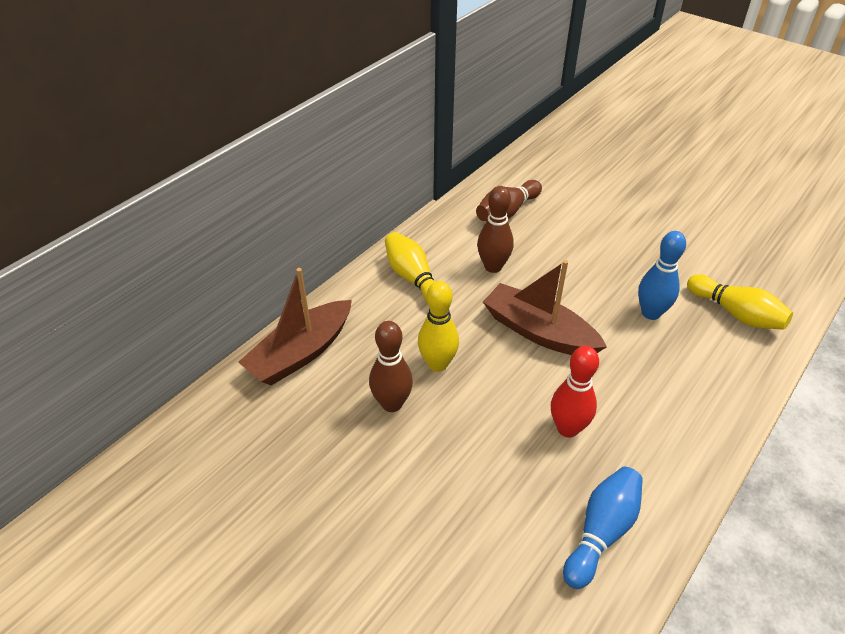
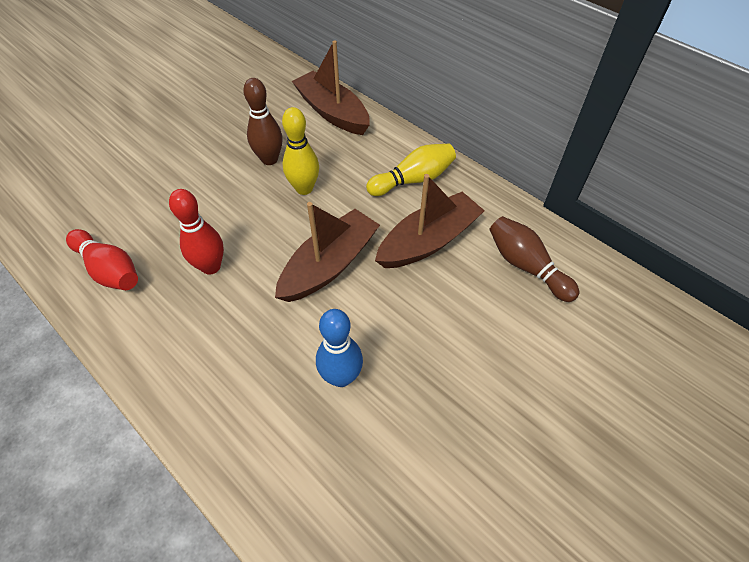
camera: 95 degrees right, 10 degrees up
brown bowling pin [477,186,514,273] -> brown boat [375,174,485,268]
blue bowling pin [563,467,643,589] -> red bowling pin [66,229,138,290]
yellow bowling pin [687,274,793,330] -> none

